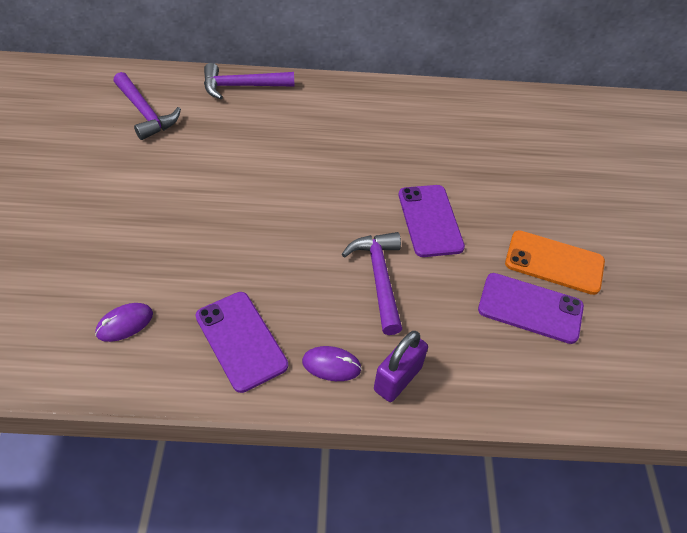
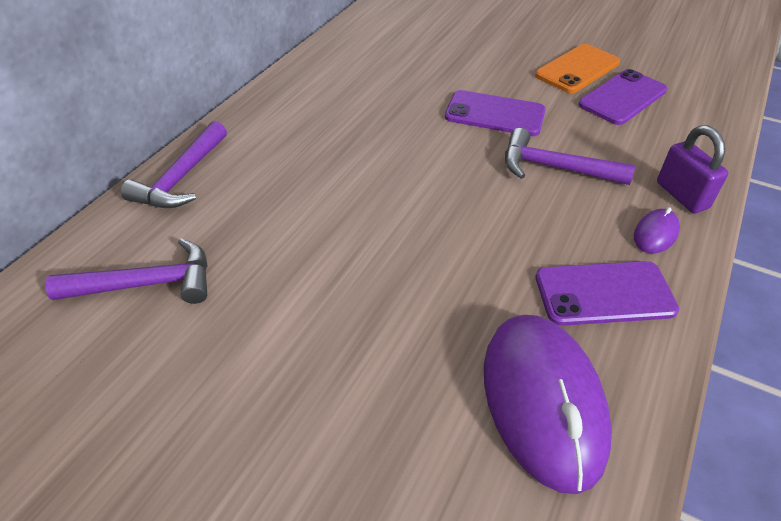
camera: 60 degrees left, 5 degrees down
purple mouse [95,303,153,342] -> purple mouse [484,315,612,494], size x2.31

